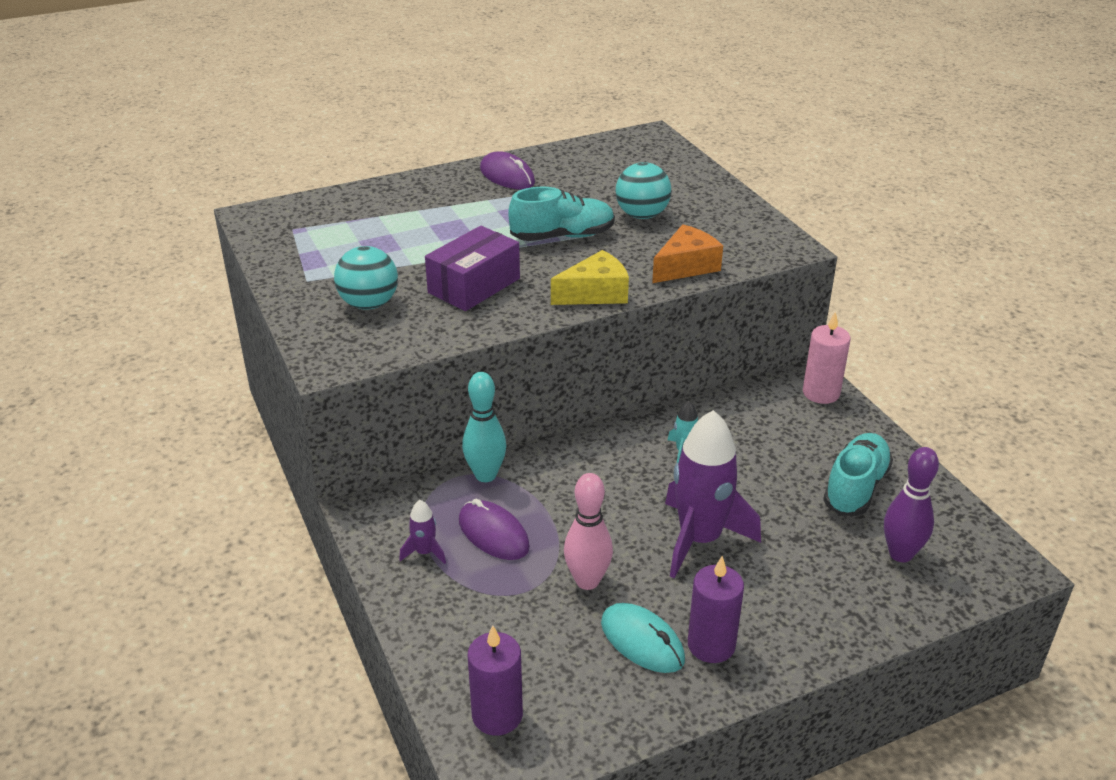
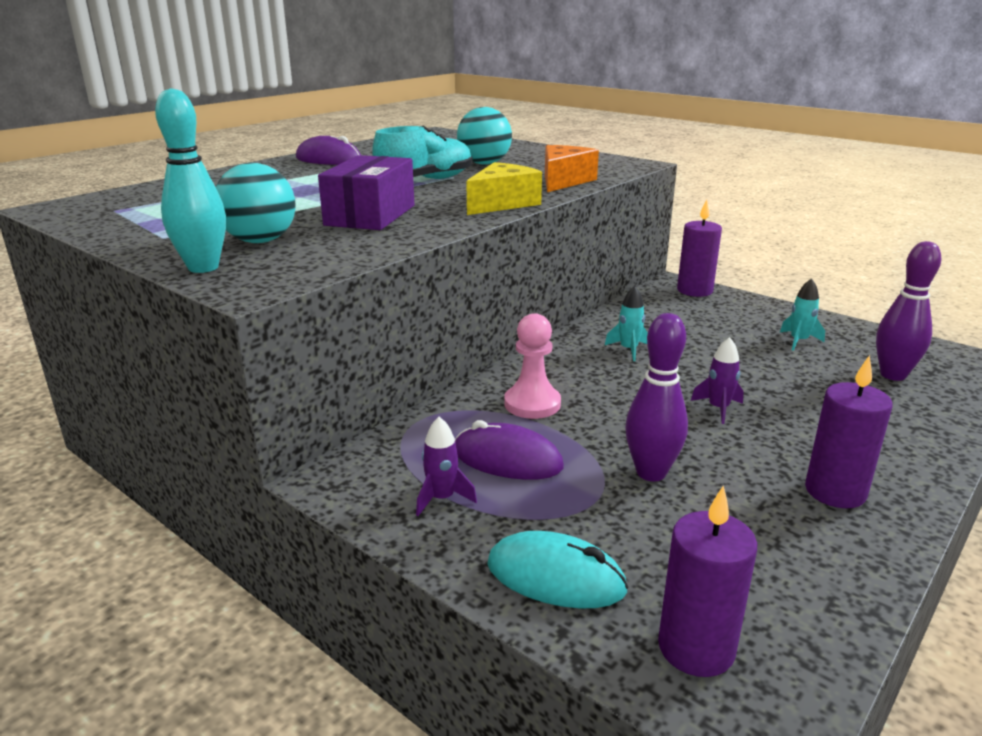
camera: 25 degrees left, 10 degrees down
turquoise bowling pin [462,372,507,482] -> turquoise bowling pin moved to [155,88,226,273]
pink bowling pin [564,473,613,590] -> purple bowling pin [625,313,688,481]
turquoise mouse [601,603,685,673] -> turquoise mouse moved to [487,531,628,609]
purple rocket [665,410,761,578] -> purple rocket [691,337,744,424], size x0.43
pink candle [803,311,851,404] -> purple candle [677,199,722,297]
turquoise shoe [823,433,893,516] -> turquoise rocket [780,278,825,351]
none -> pink pawn [504,313,561,419]

